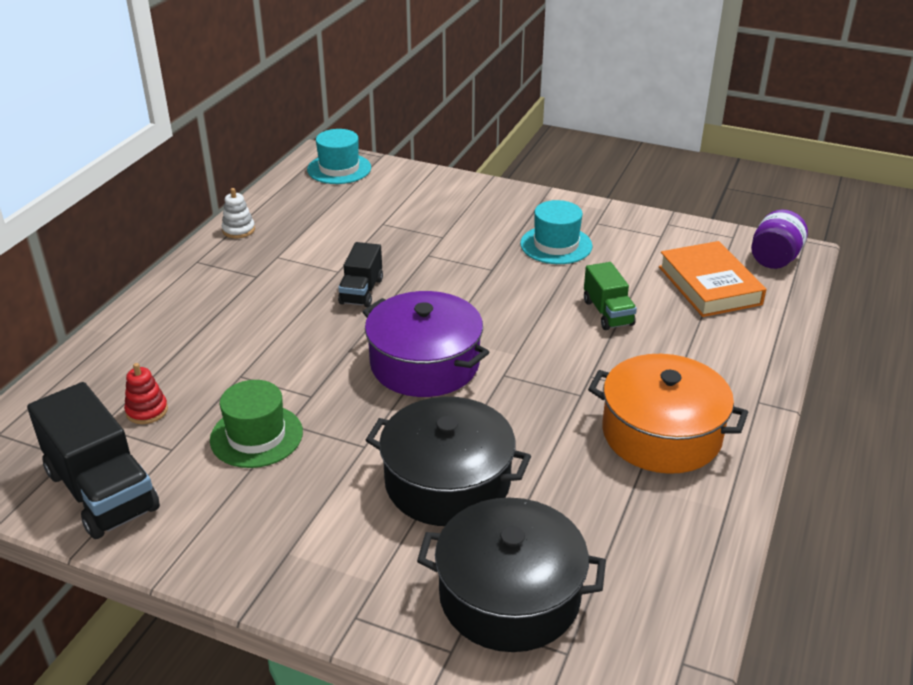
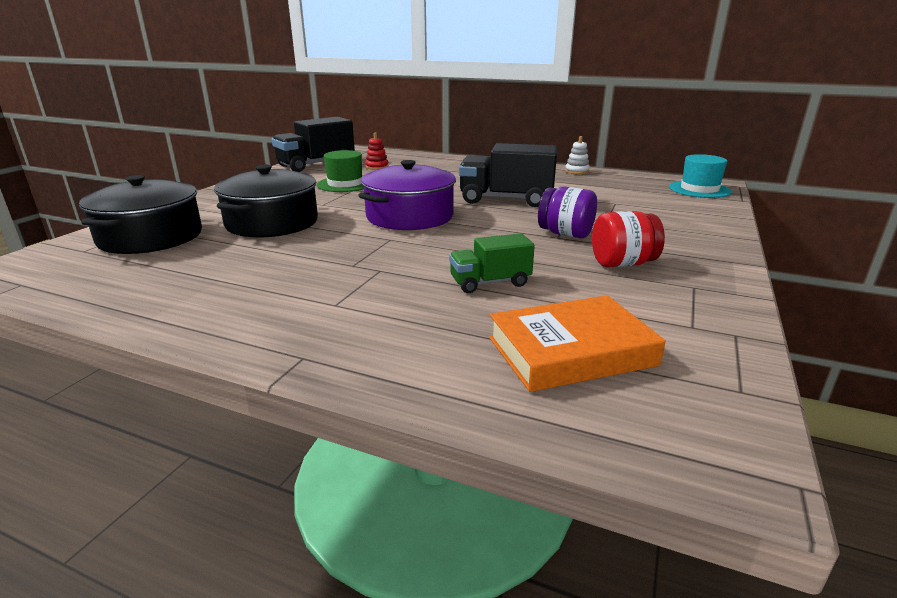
camera: 90 degrees right, 10 degrees down
black truck [338,242,383,307] -> black truck [459,143,558,207], size x1.73
turquoise hat [520,200,593,264] -> red jar [592,211,665,267]
orange pot [588,354,748,474] -> none
purple jar [751,209,808,269] -> purple jar moved to [538,187,597,238]

